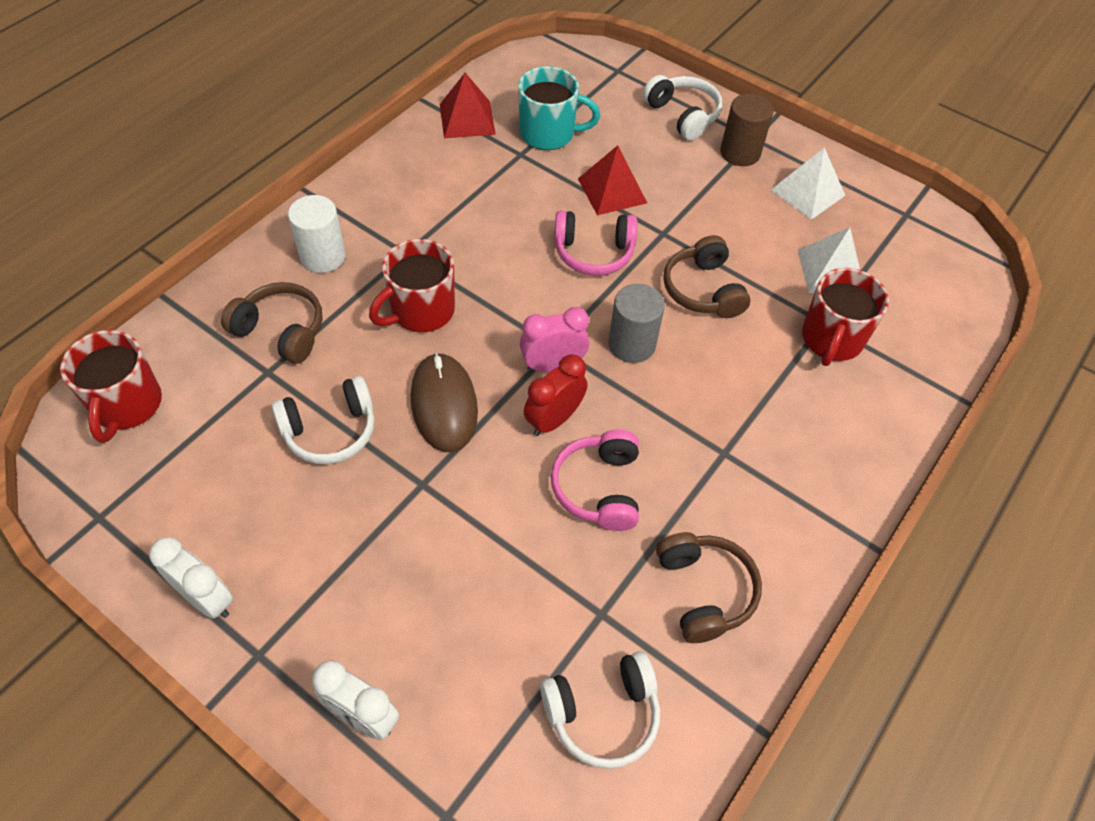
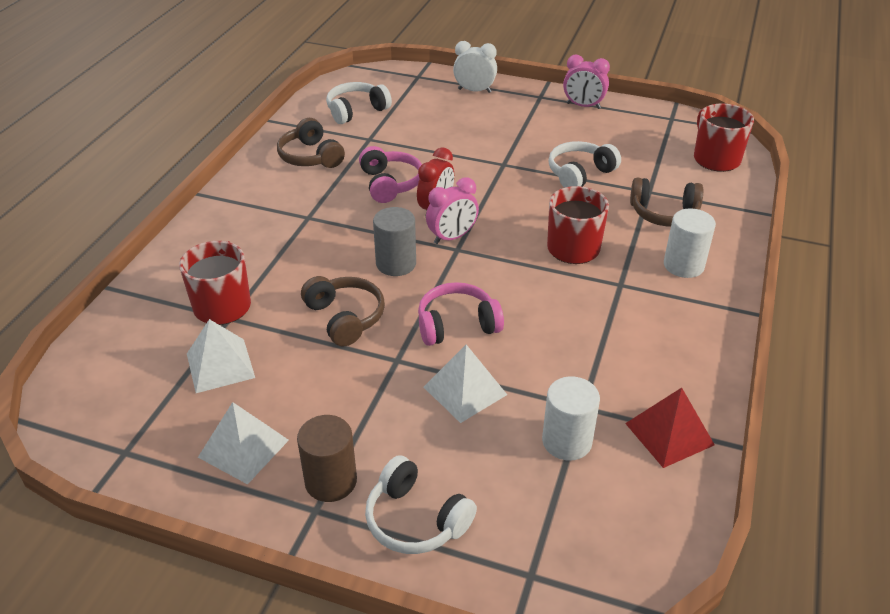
camera: 165 degrees right, 15 degrees down
white clock [149,537,233,619] -> pink clock [563,55,610,109]
brown mouse [411,352,478,452] -> none
turquoise mug [518,66,600,150] -> white cylinder [542,376,600,461]
red pyramid [578,145,647,215] -> white pyramid [424,345,507,423]

